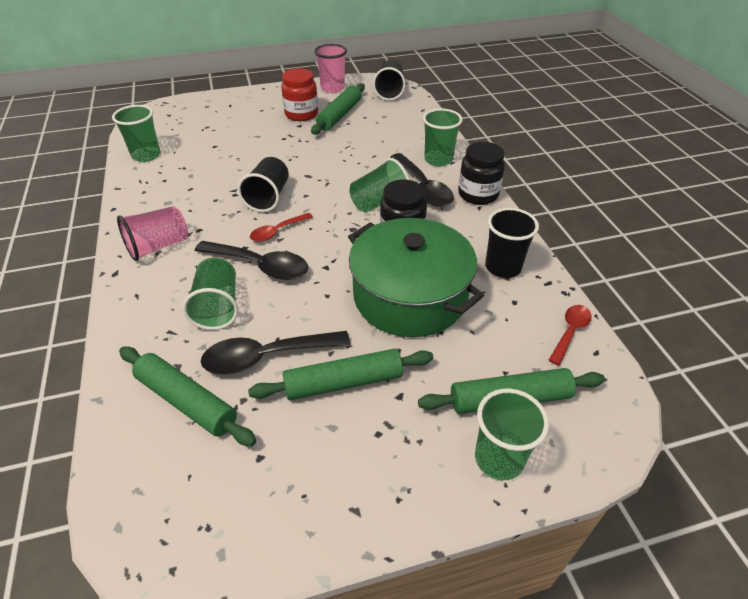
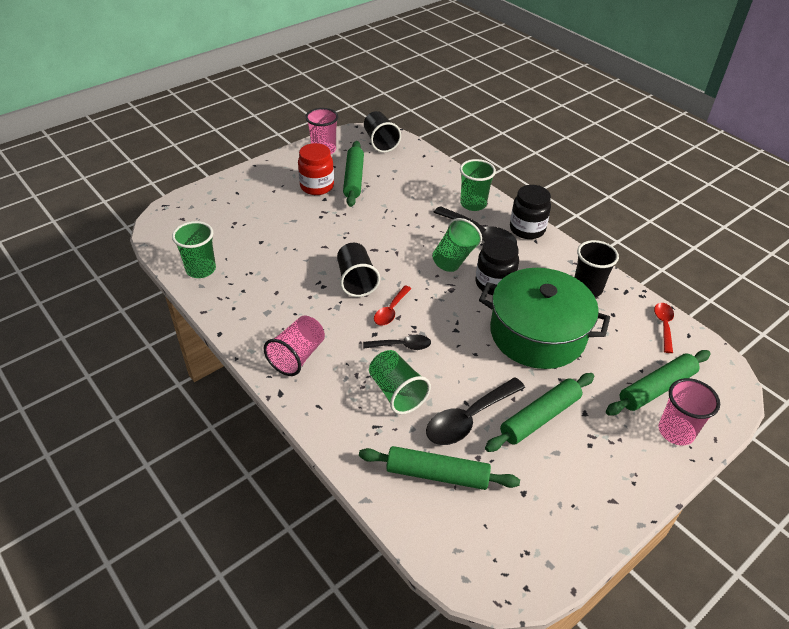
camera: 25 degrees left, 0 degrees up
black spoon [195,241,308,280] -> black spoon [363,335,431,350], size x0.60
green cup [475,388,549,480] -> pink cup [659,378,720,445]

